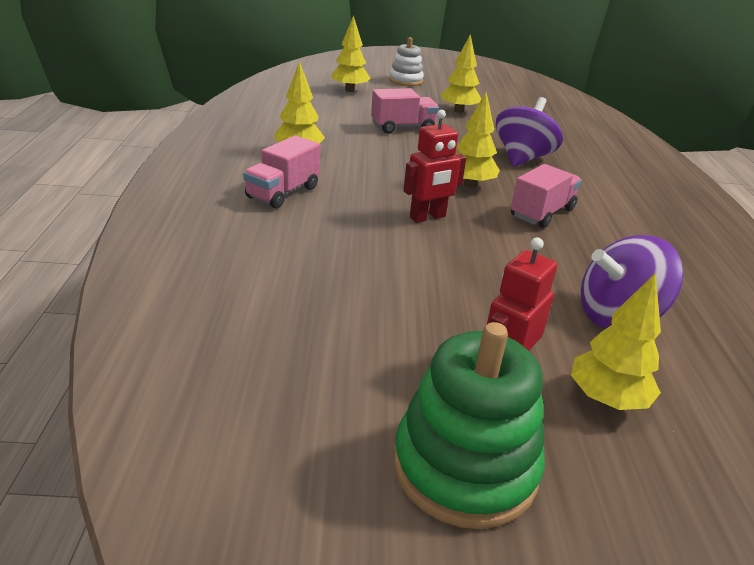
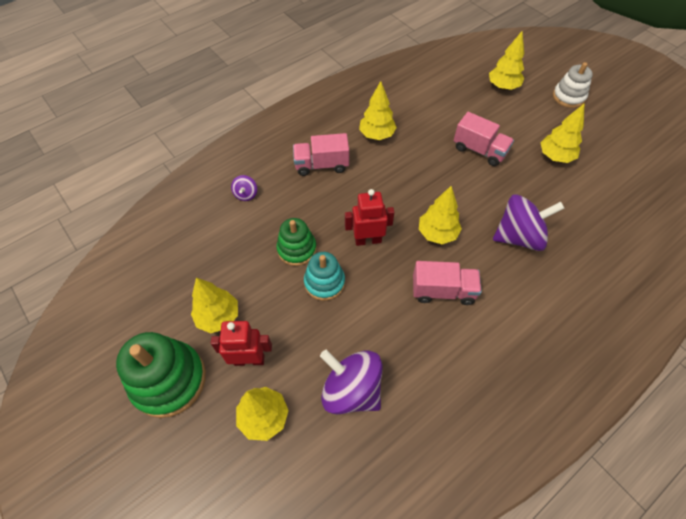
camera: 55 degrees right, 25 degrees up
red robot [403,110,466,223] -> red robot turned 150 degrees clockwise [345,189,394,246]
none -> yellow tree [191,278,238,333]
none -> purple spinning top [231,175,257,201]
none -> green stacking toy [276,218,317,266]
none -> turquoise stacking toy [304,252,345,301]

